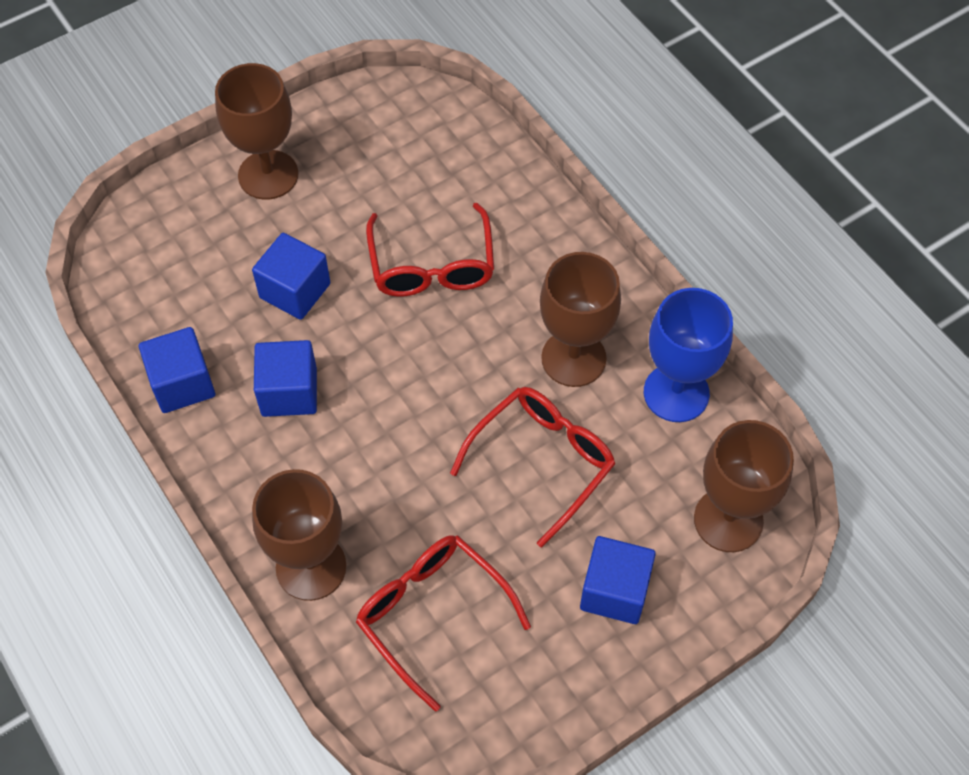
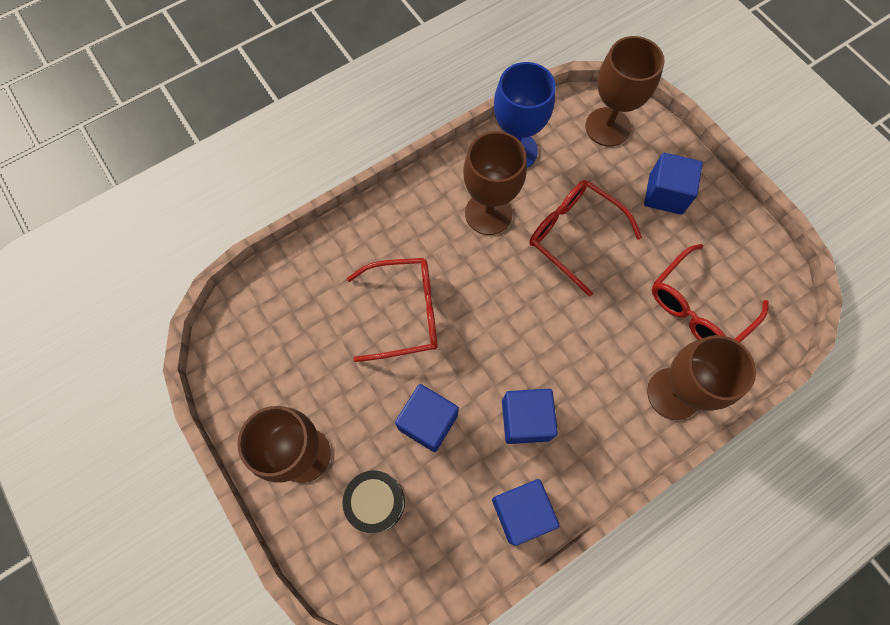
camera: 90 degrees left, 10 degrees up
none -> black drum [342,470,405,533]

